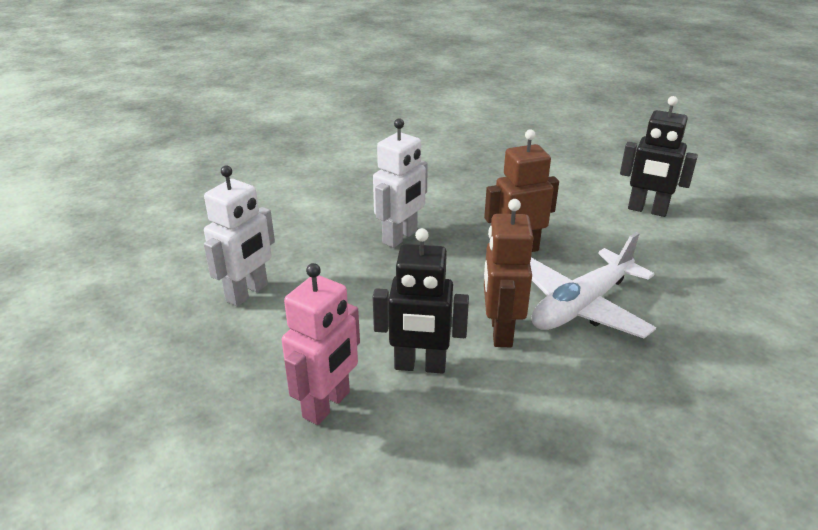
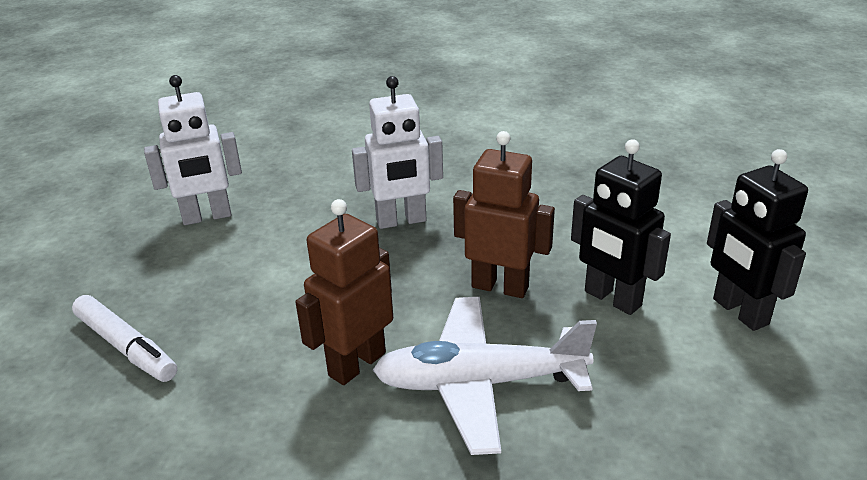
camera: 40 degrees right, 0 degrees up
pink robot [282,263,360,425] -> white marker [72,295,177,382]
black robot [373,228,469,374] -> black robot moved to [571,139,671,315]

